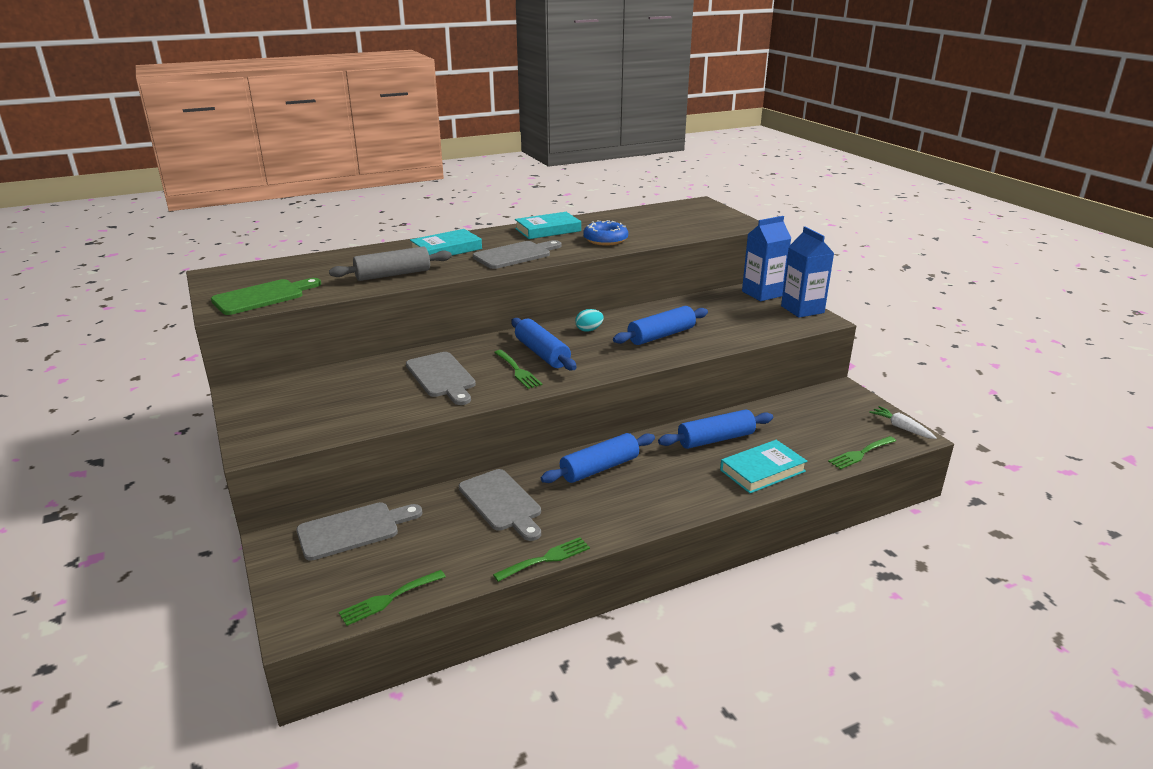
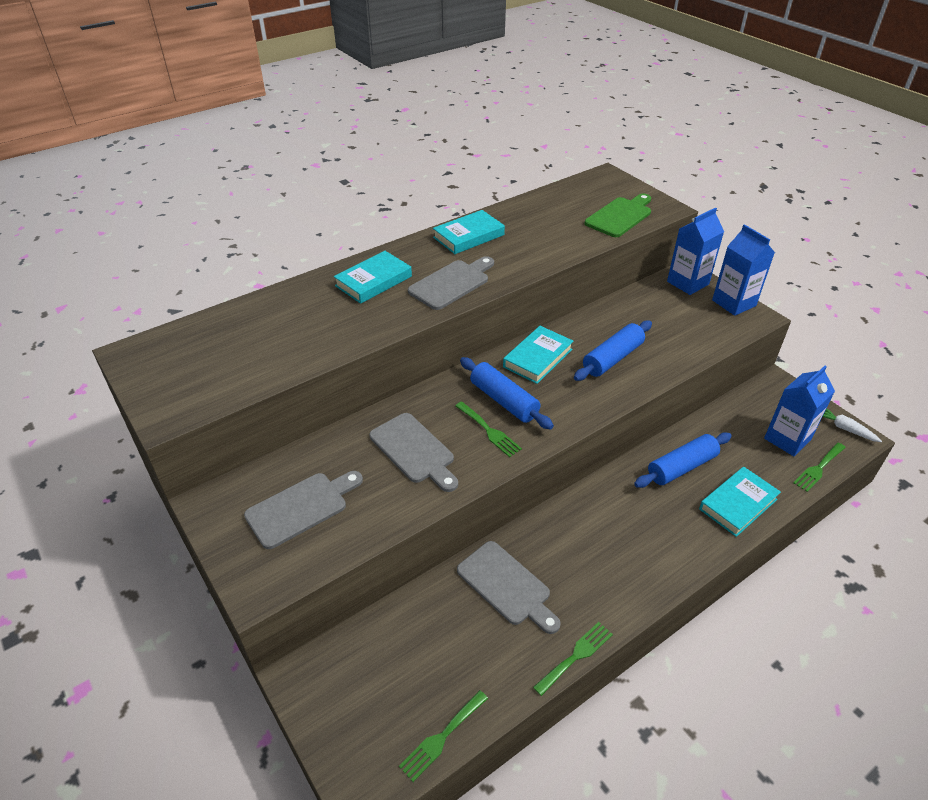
camera: 10 degrees left, 15 degrees up
green cutting board [211,278,321,315] -> green cutting board moved to [585,194,651,237]
grey cutting board [296,502,422,561] -> grey cutting board moved to [244,471,363,549]
grey rolling pin [329,246,452,281] -> none
blue rolling pin [541,433,655,483] -> none
turquoise egg [575,309,604,332] -> turquoise book [503,326,573,384]
blue donut [583,220,628,246] -> none
none -> blue carton [764,366,835,456]

